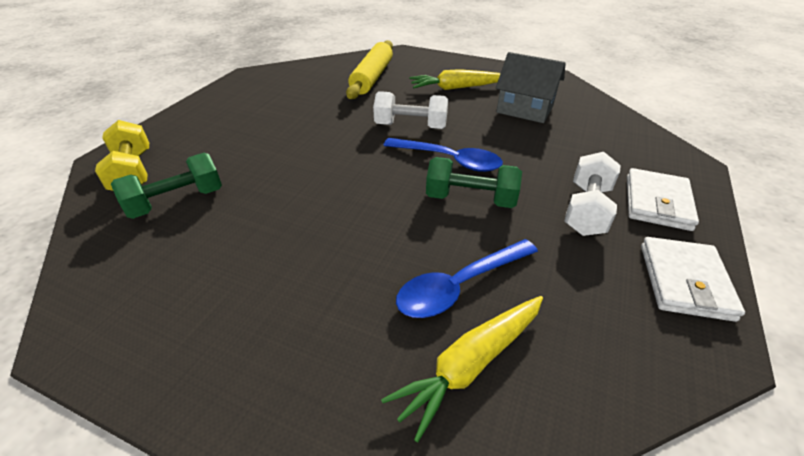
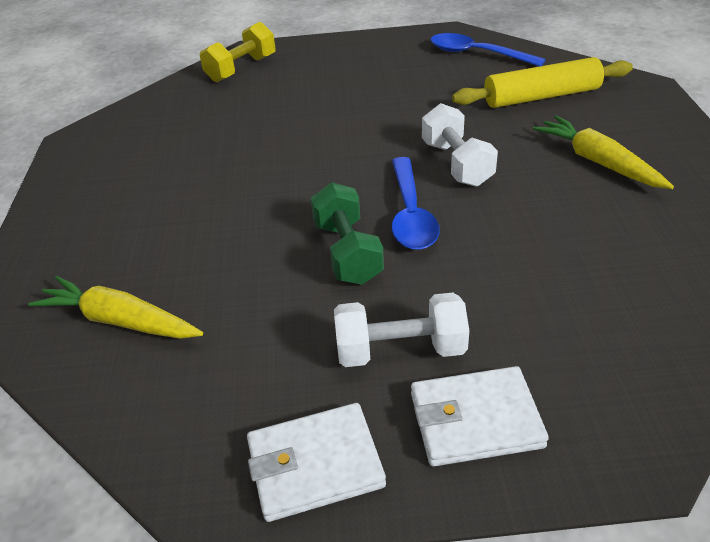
camera: 65 degrees right, 0 degrees up
green dumbbell [111,153,222,219] -> none
blue spoon [396,239,538,318] -> blue spoon moved to [430,33,546,66]
grey house [496,52,566,123] -> none

